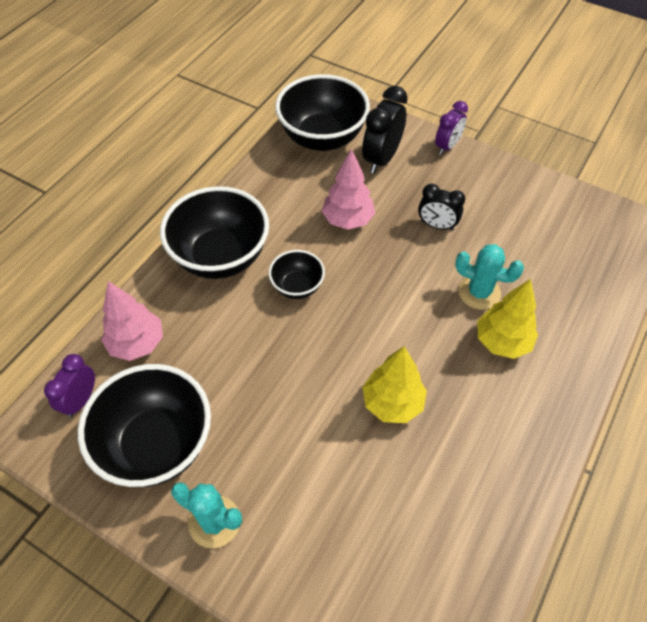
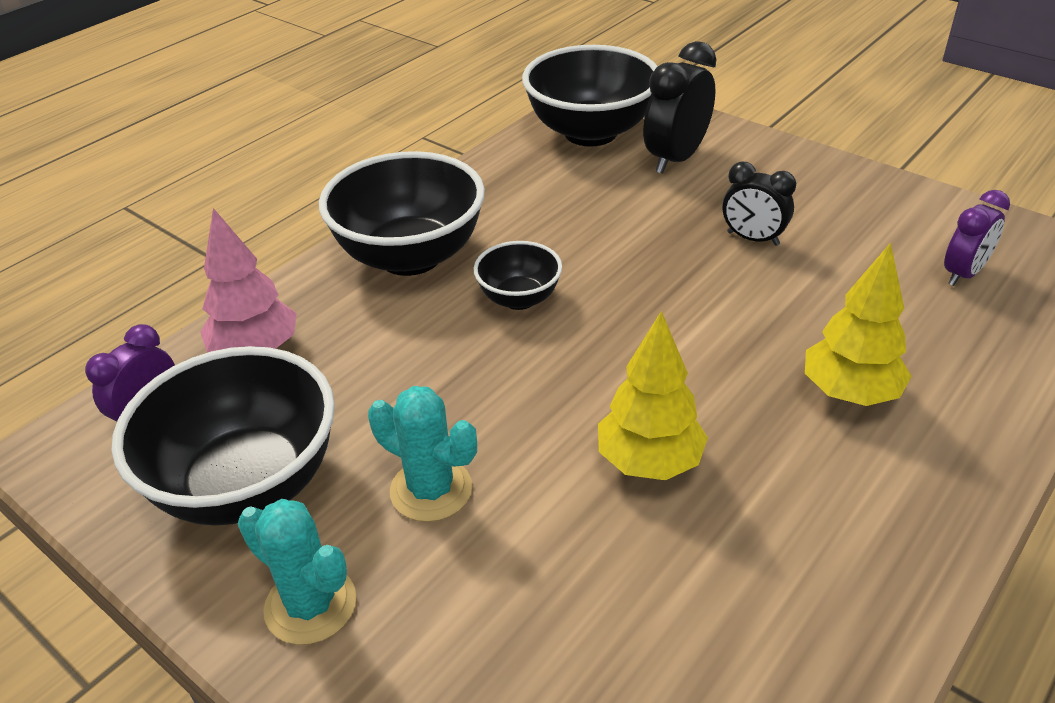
camera: 10 degrees right, 15 degrees down
pink tree [322,149,375,229] -> none
purple clock [435,101,468,155] -> purple clock moved to [944,190,1010,286]
turquoise cactus [455,244,524,310] -> turquoise cactus moved to [368,386,477,522]

